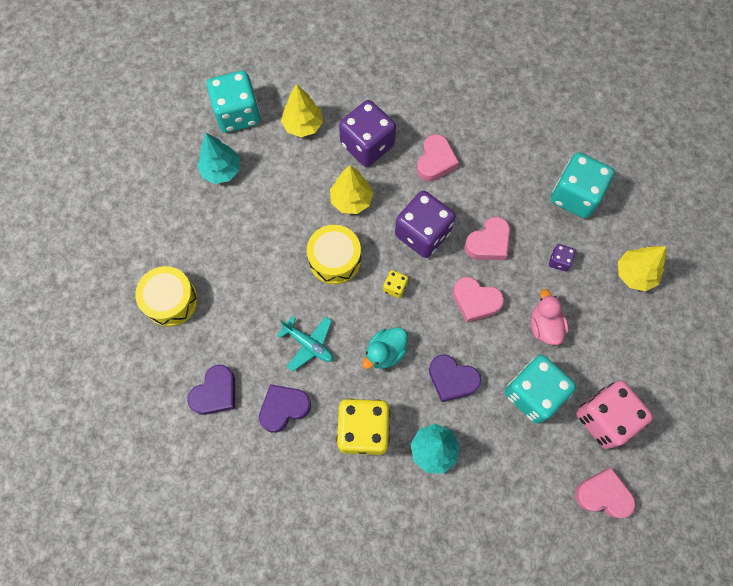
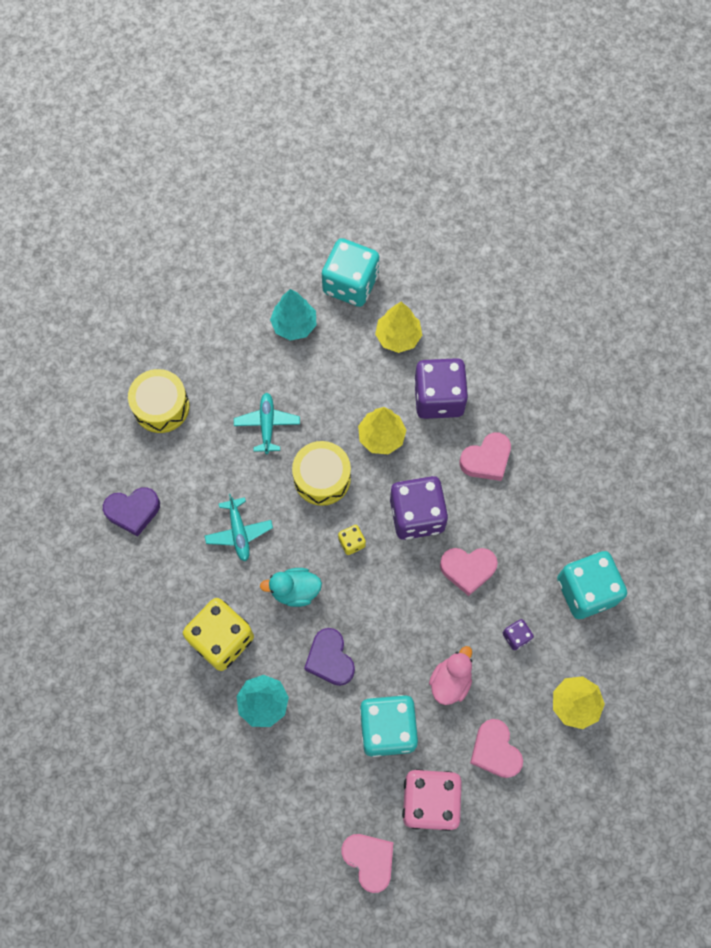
camera: 40 degrees right, 0 degrees up
purple heart [259,384,311,433] -> none
pink heart [453,277,504,323] -> pink heart moved to [470,719,523,778]
none -> turquoise plane [234,393,300,454]

